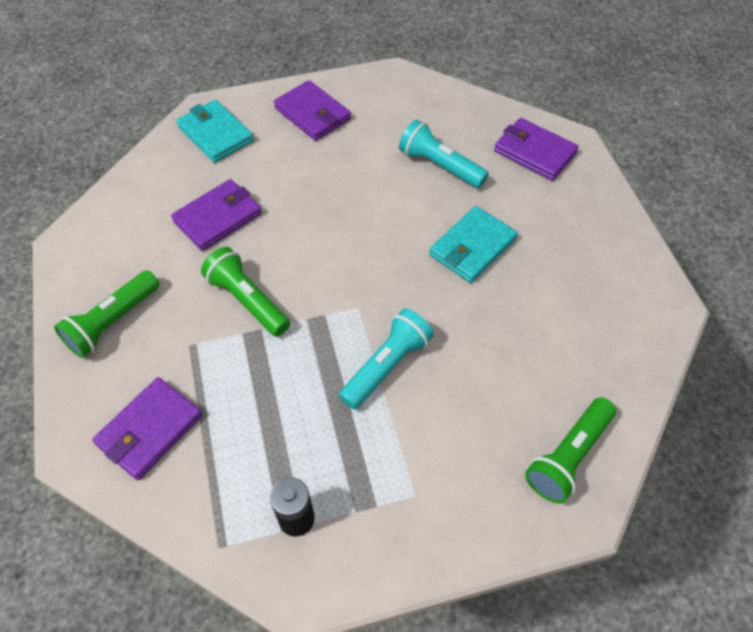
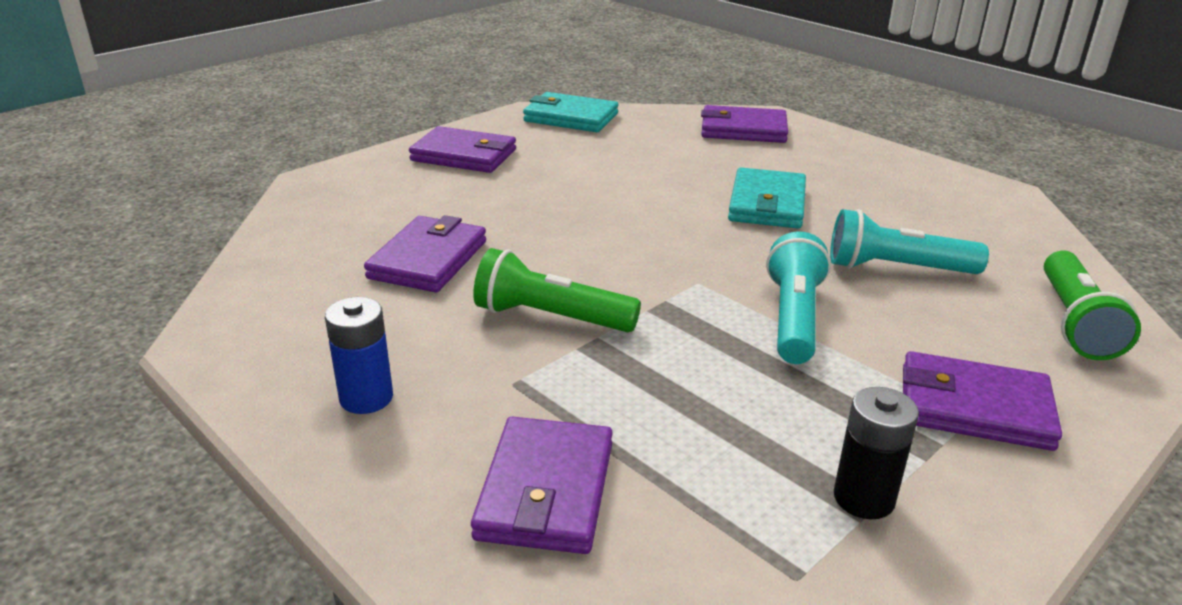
camera: 30 degrees left, 25 degrees down
green flashlight [54,270,159,358] -> blue battery [325,297,393,414]
turquoise wallet [176,100,254,163] -> turquoise wallet moved to [523,92,619,132]
turquoise flashlight [399,120,489,188] -> turquoise flashlight moved to [830,209,989,274]
none -> purple wallet [903,351,1062,451]

